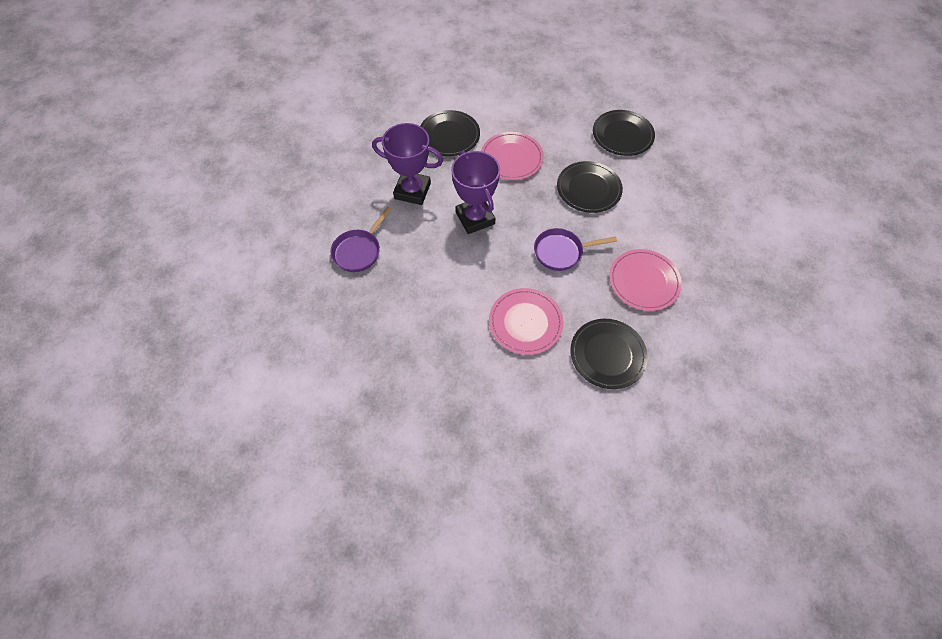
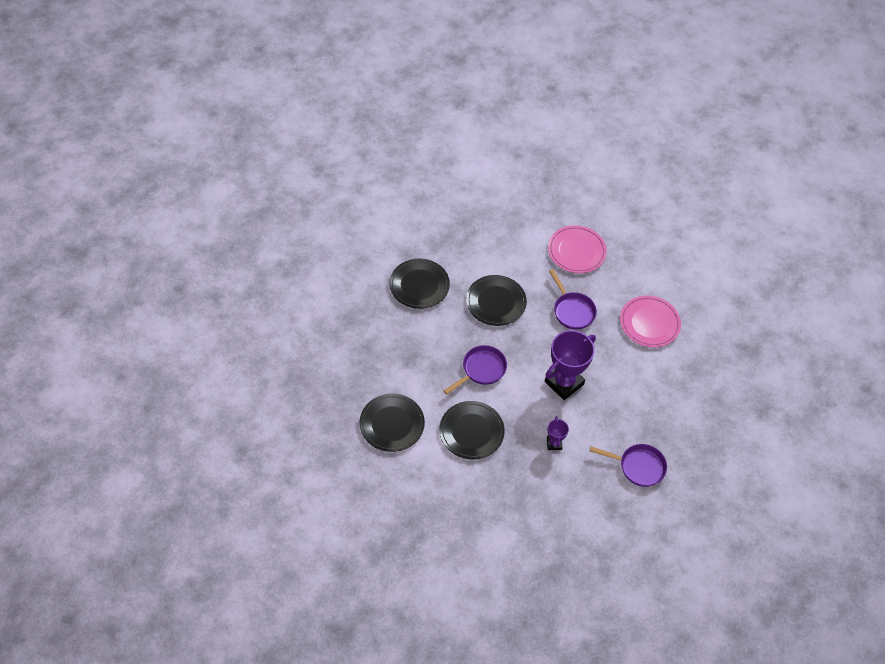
camera: 110 degrees left, 5 degrees down
purple trophy [372,123,443,205] -> purple trophy [547,416,569,450], size x0.48
pink plate [481,132,544,180] -> purple pan [444,345,507,395]
black plate [570,319,648,389] -> black plate moved to [360,394,425,452]

